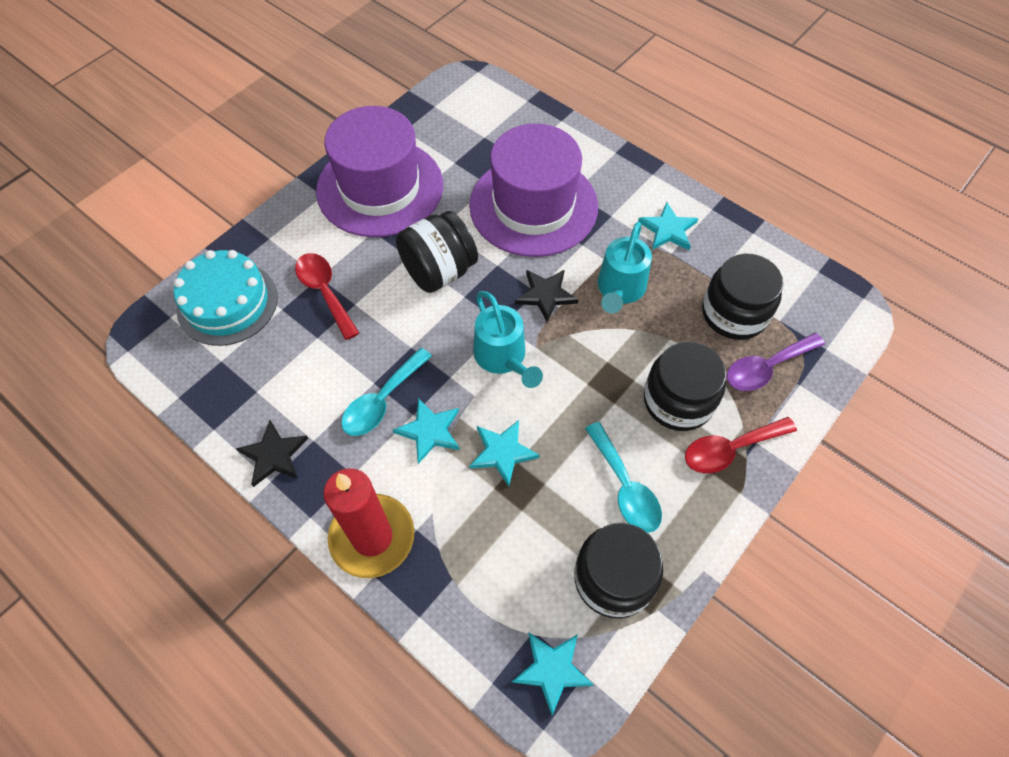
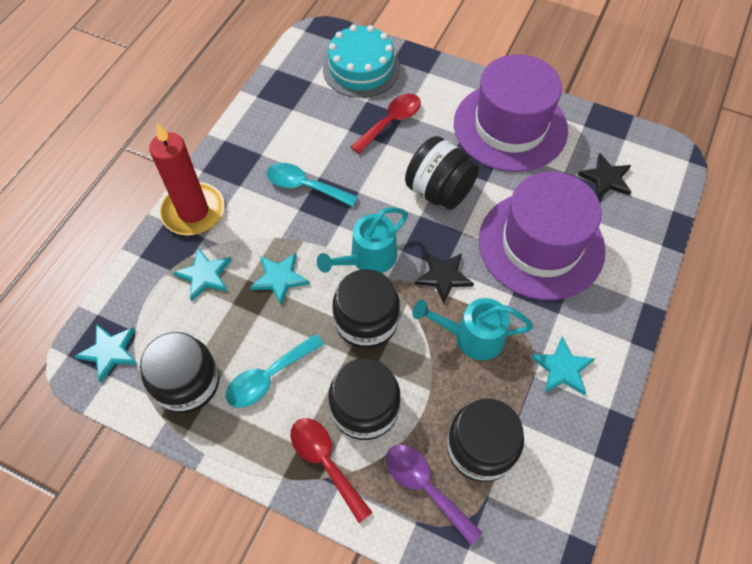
camera: 75 degrees right, 0 degrees up
black star [236,420,308,487] -> black star moved to [578,153,631,199]
turquoise star [393,398,460,464] -> turquoise star moved to [173,248,231,302]
none -> black jar [333,269,400,348]

